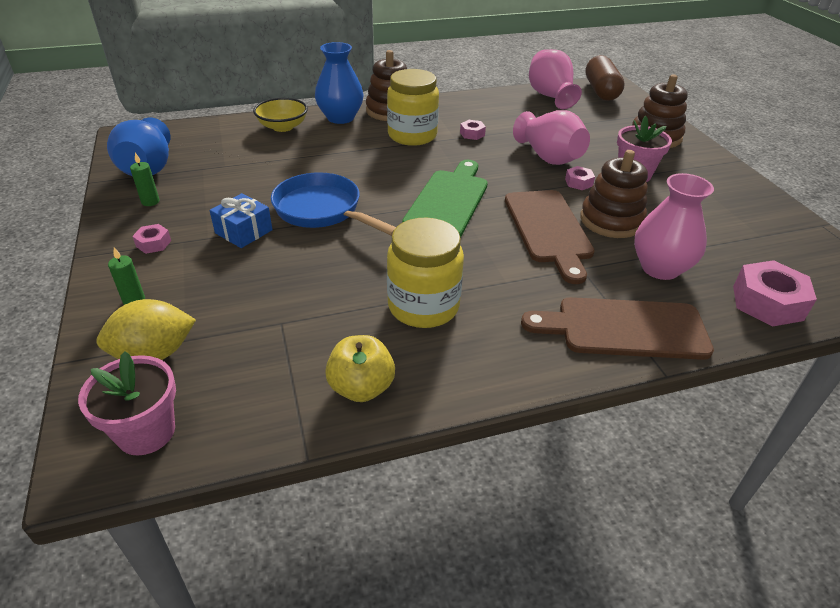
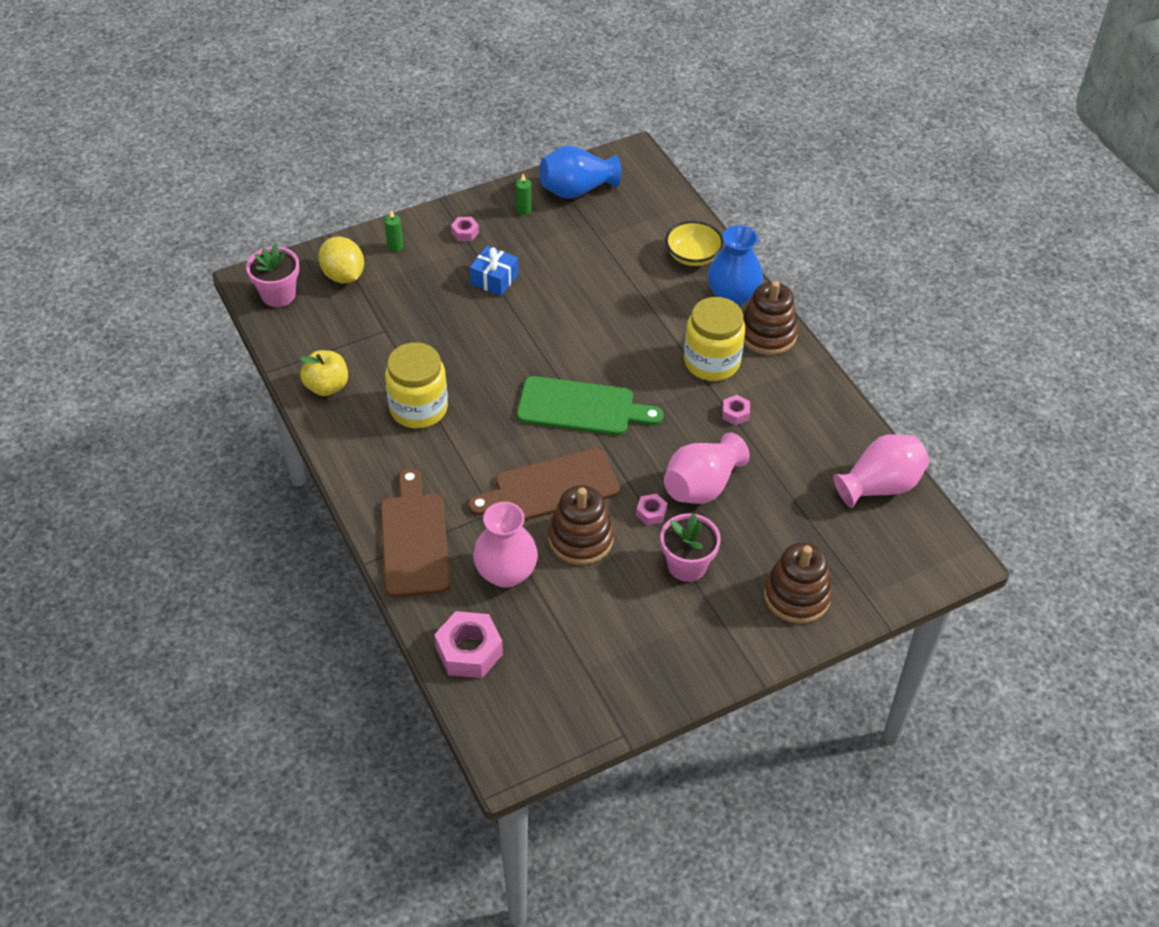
camera: 80 degrees right, 10 degrees up
blue pan [271,172,396,236] -> none
brown capsule [585,55,625,101] -> none

